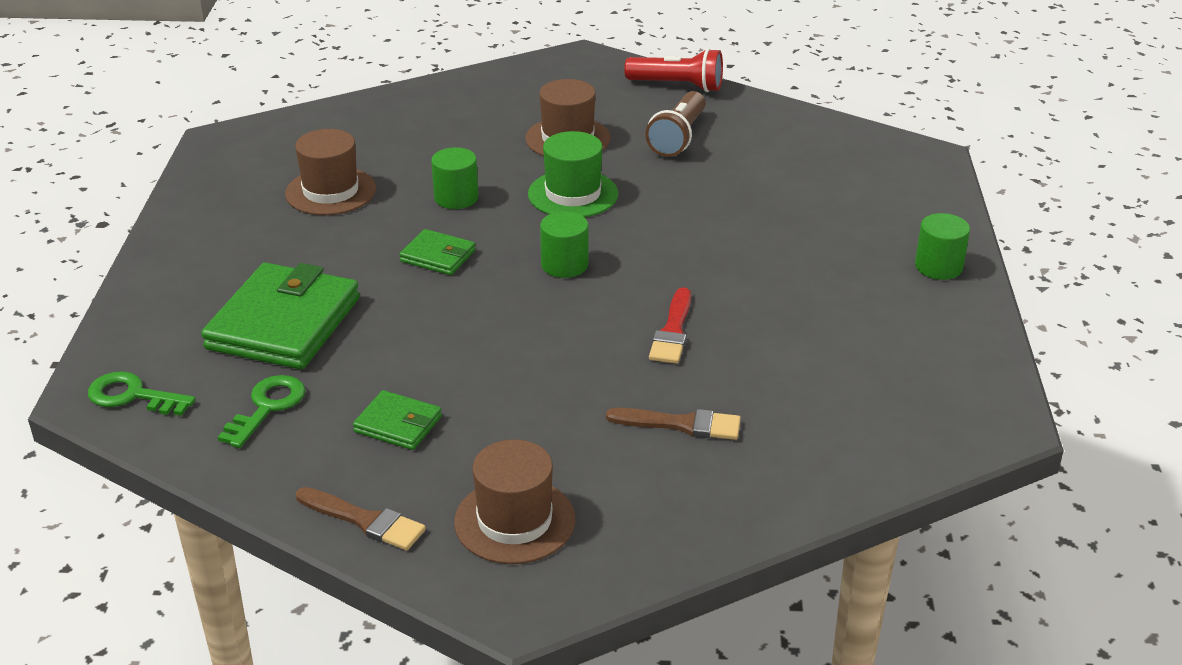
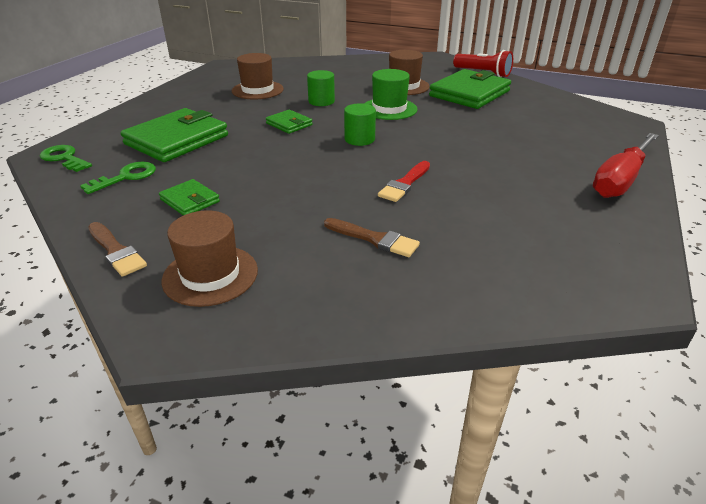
camera: 20 degrees right, 0 degrees up
brown flashlight [645,91,705,157] -> green wallet [429,69,511,109]
green cylinder [915,213,970,280] -> red screwdriver [593,133,659,198]

